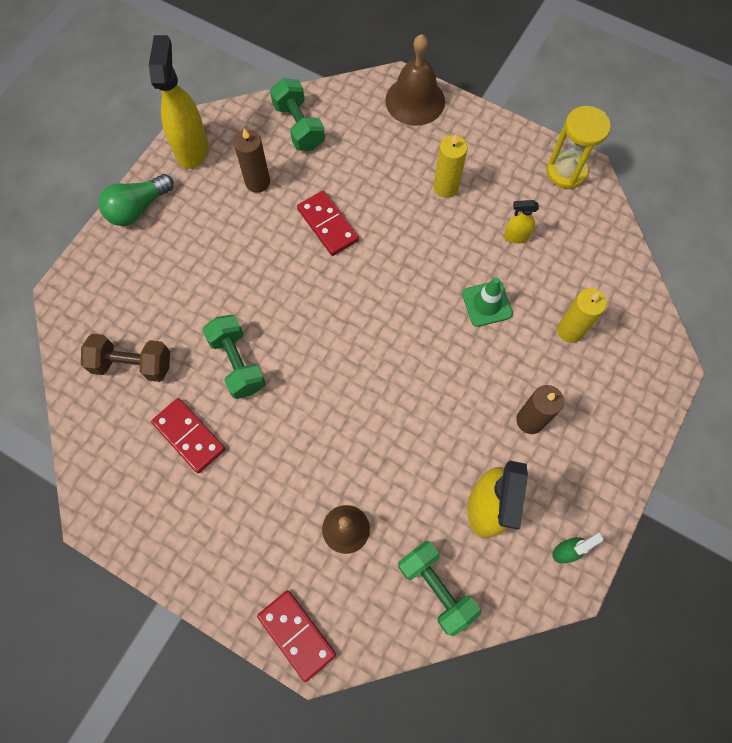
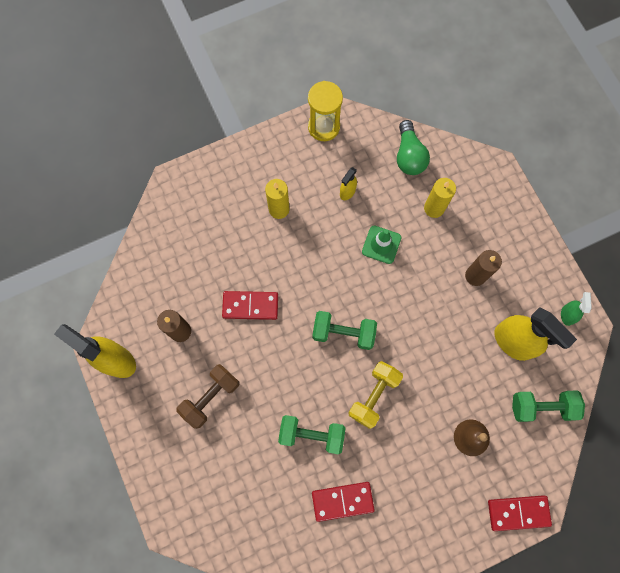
camera: 55 degrees left, 5 degrees up
brown dumbbell [81,334,170,382] -> brown dumbbell moved to [176,364,239,429]
green light bulb [99,174,174,226] -> green light bulb moved to [397,120,430,175]
green dumbbell [270,78,325,151] -> green dumbbell moved to [312,311,377,350]
brown bell [385,34,445,126] -> none
none -> yellow dumbbell [348,361,403,429]

